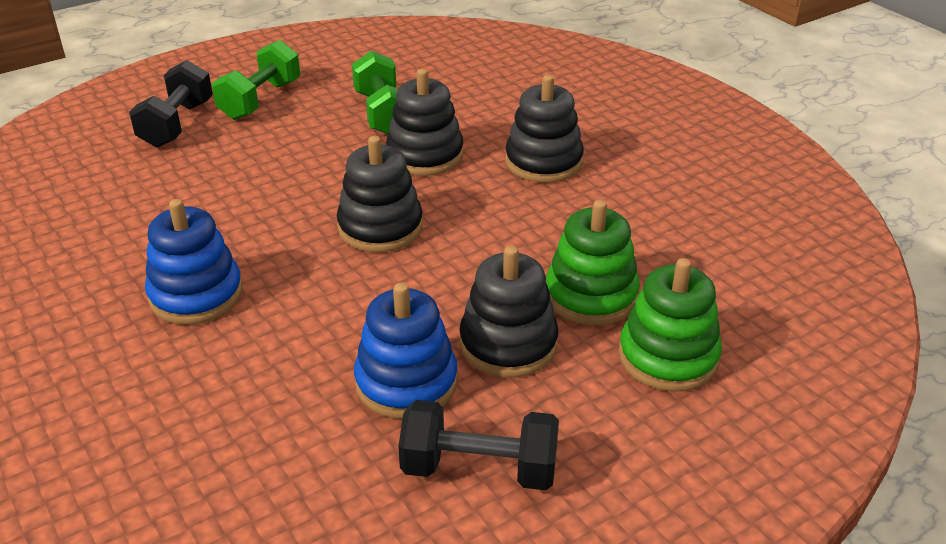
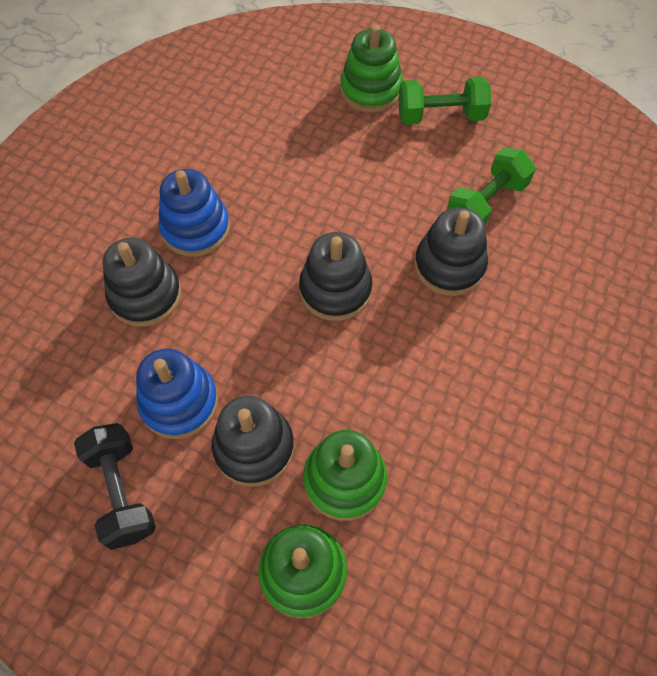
camera: 60 degrees right, 25 degrees up
black dumbbell [129,60,213,148] -> green stacking toy [340,25,403,113]
black stacking toy [505,75,584,183] -> black stacking toy moved to [103,238,182,327]

